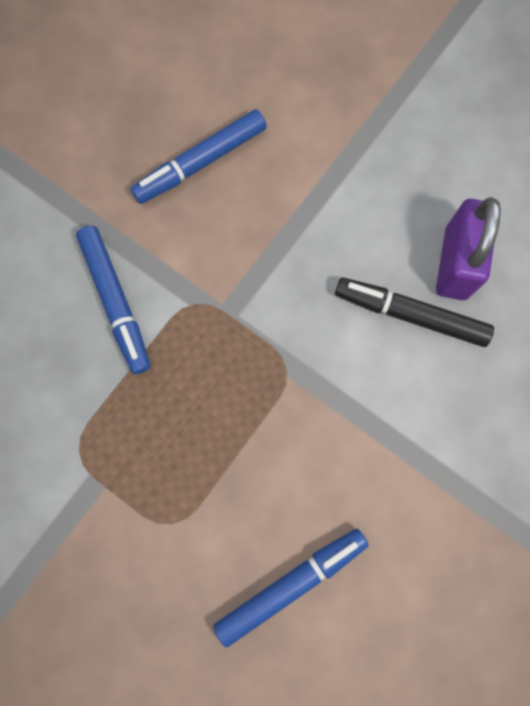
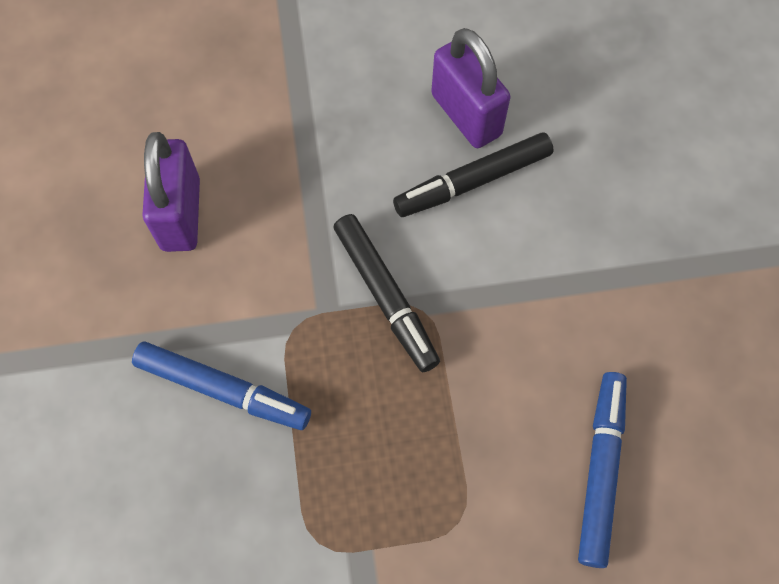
camera: 45 degrees left, 10 degrees down
blue marker [130,109,267,204] -> purple padlock [142,132,200,252]
none -> black marker [334,214,440,372]

